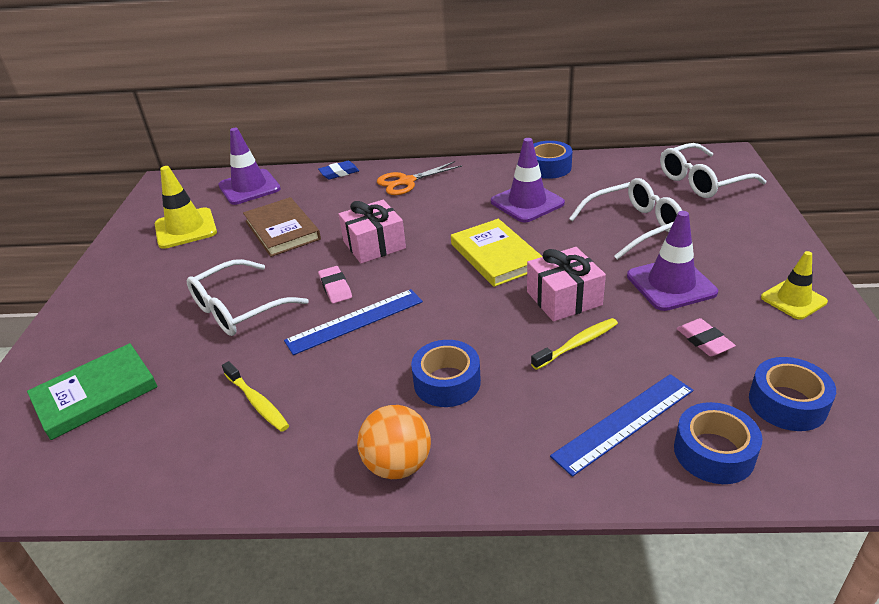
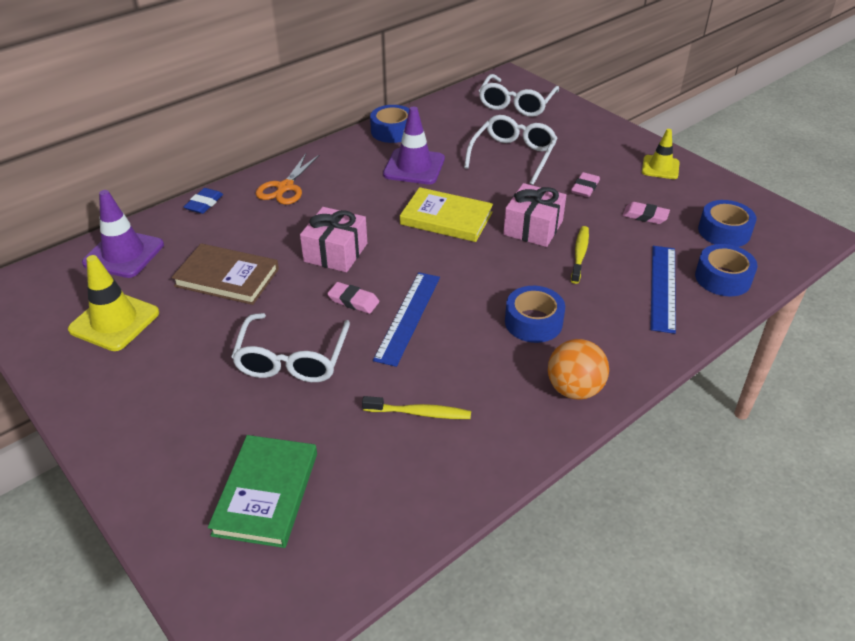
camera: 45 degrees left, 5 degrees up
purple traffic cone [627,211,718,311] -> pink eraser [571,172,600,197]

